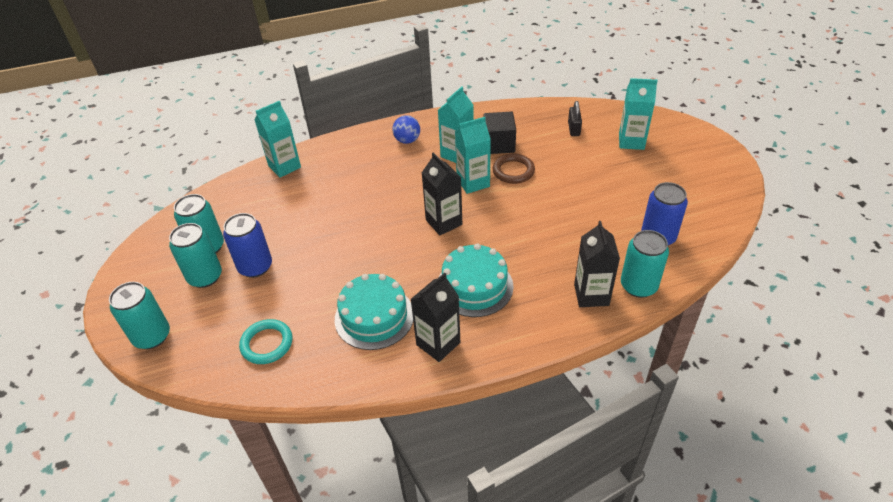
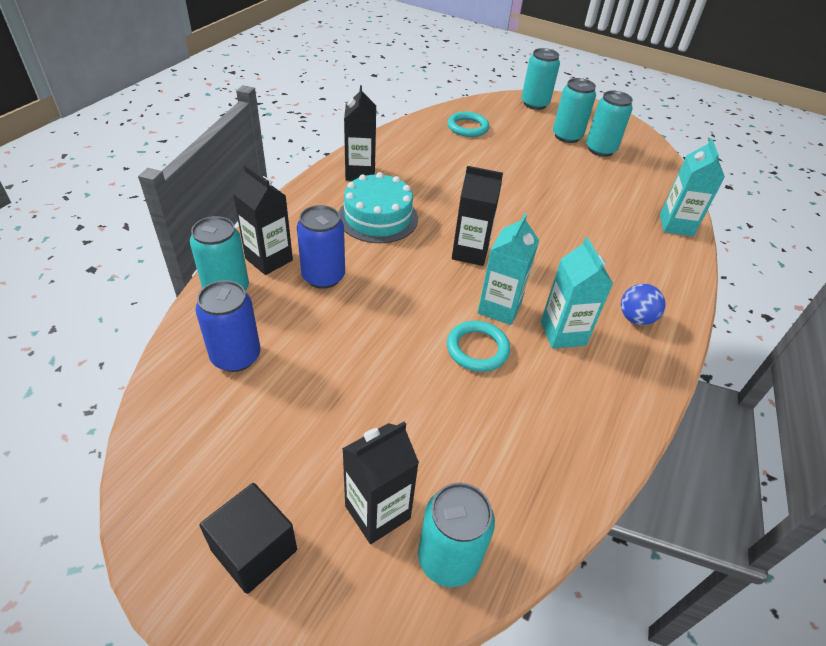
camera: 130 degrees right, 0 degrees up
blue can [223,213,272,278] -> blue can moved to [297,205,345,289]
turquoise cake [335,274,413,350] -> none
black cube [483,112,516,154] -> black cube moved to [200,483,297,594]
brown ring [493,154,535,184] -> turquoise ring [447,321,510,372]
black padlock [568,101,582,136] -> none
turquoise carton [619,78,658,150] -> black carton [342,421,419,544]
none -> turquoise can [418,483,495,587]

